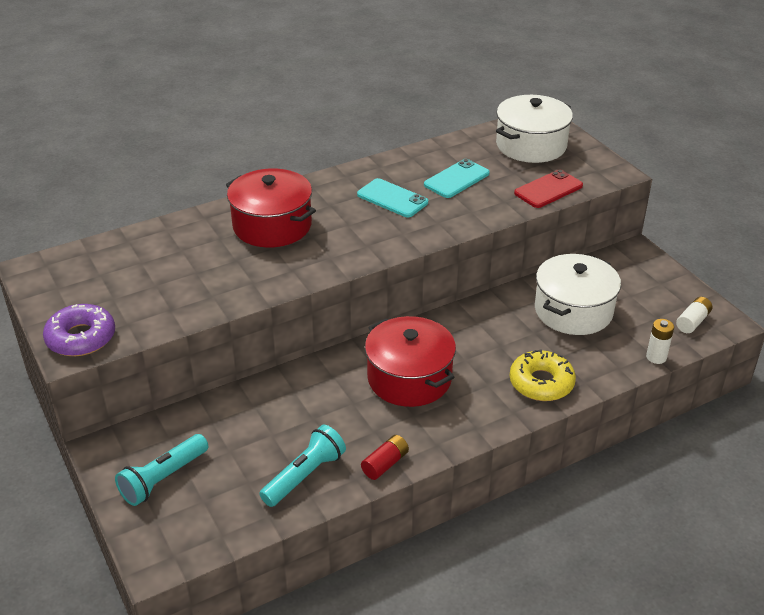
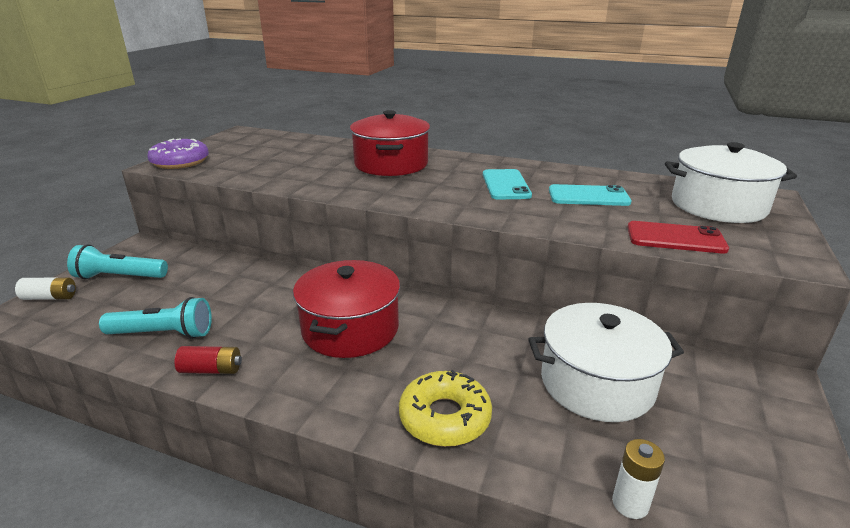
camera: 50 degrees right, 10 degrees down
white battery [676,297,712,333] -> white battery moved to [15,277,76,300]

